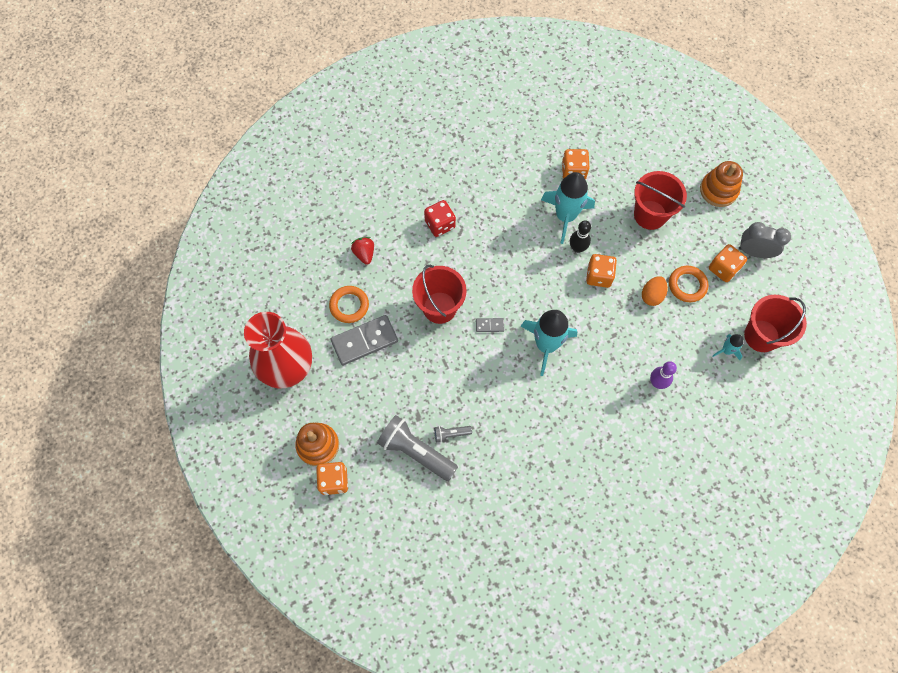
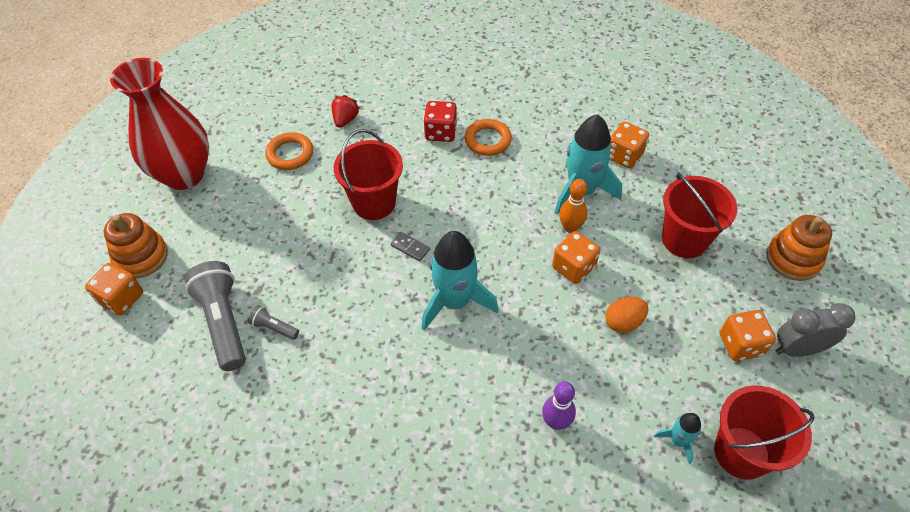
camera: 35 degrees right, 15 degrees down
grey domino [331,315,398,365] -> none
black bowling pin [570,220,591,253] -> orange bowling pin [559,179,587,233]
orange ring [669,266,709,302] -> orange ring moved to [465,119,512,156]
grey clock [739,222,791,258] -> grey clock turned 60 degrees counterclockwise [776,303,856,357]

